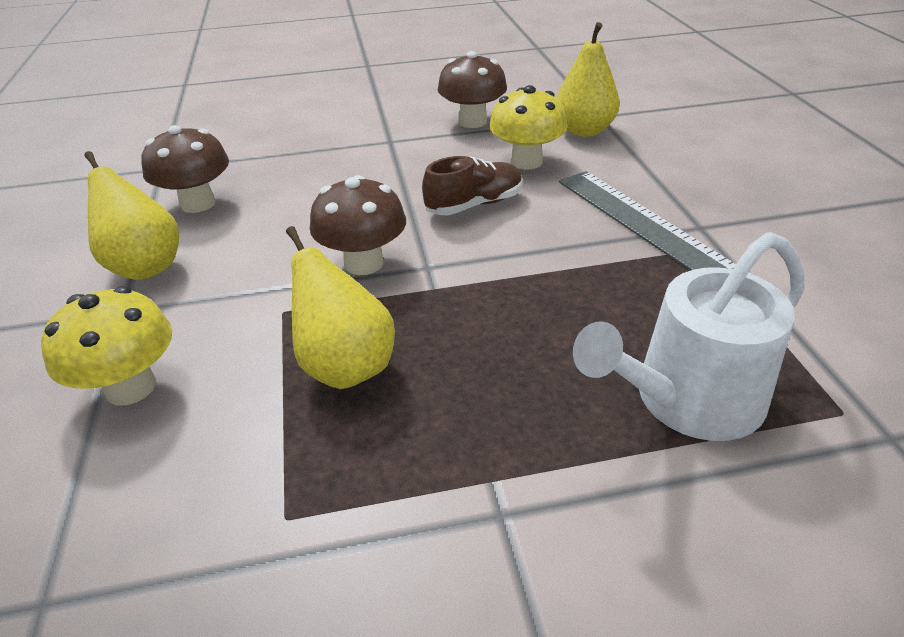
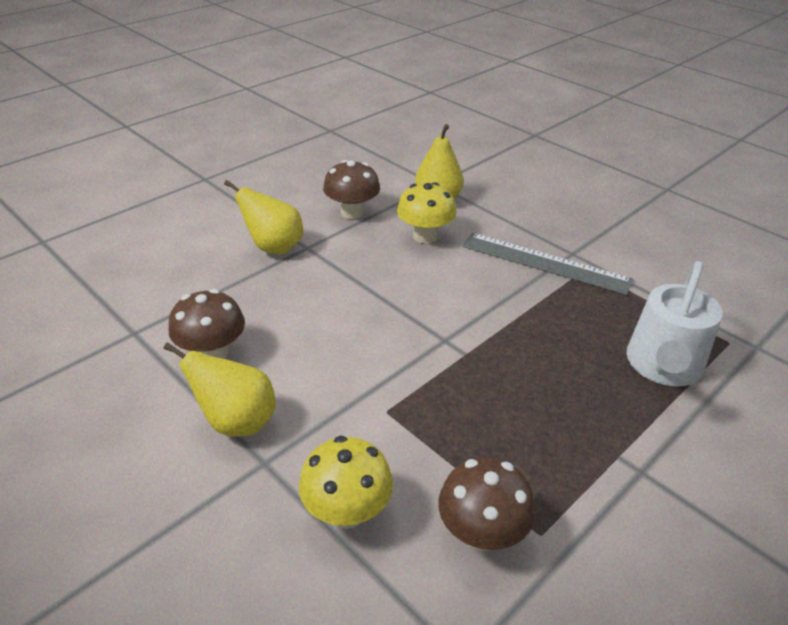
camera: 35 degrees left, 0 degrees up
yellow pear [286,226,395,389] -> yellow pear moved to [224,180,303,254]
brown mushroom [310,175,406,275] -> brown mushroom moved to [438,457,535,551]
brown shoe [422,156,523,215] -> none

